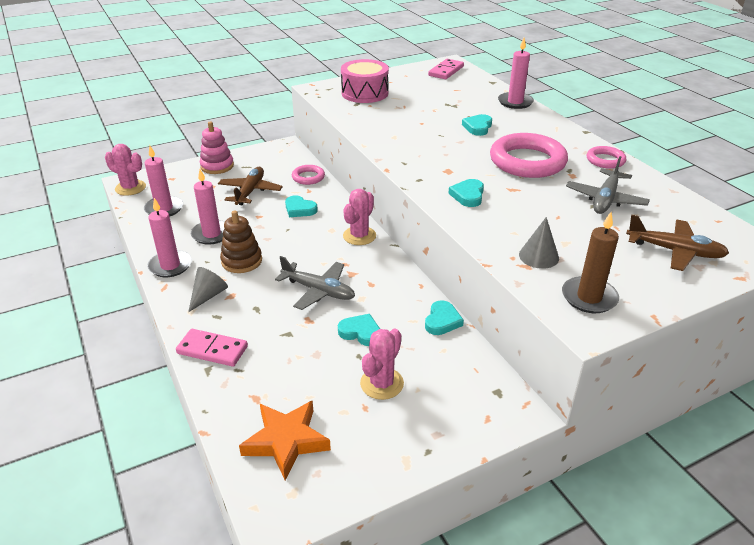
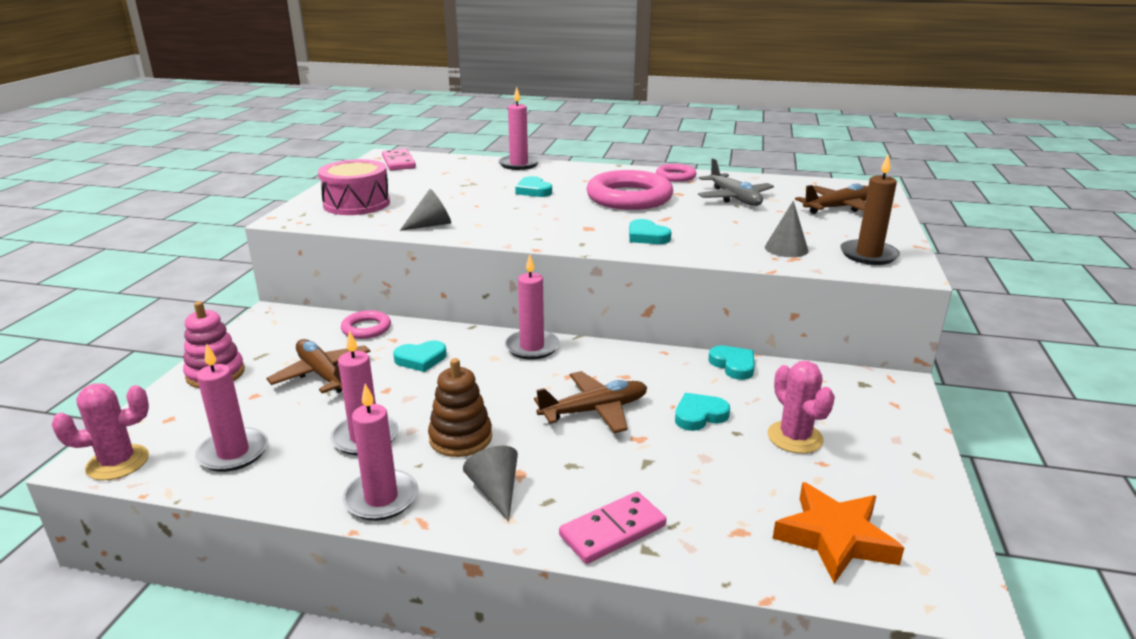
camera: 50 degrees left, 10 degrees down
grey plane [275,256,355,310] -> brown plane [534,371,647,433]
pink cactus [343,189,376,245] -> pink candle [505,255,560,360]
none -> grey cone [400,189,451,231]

